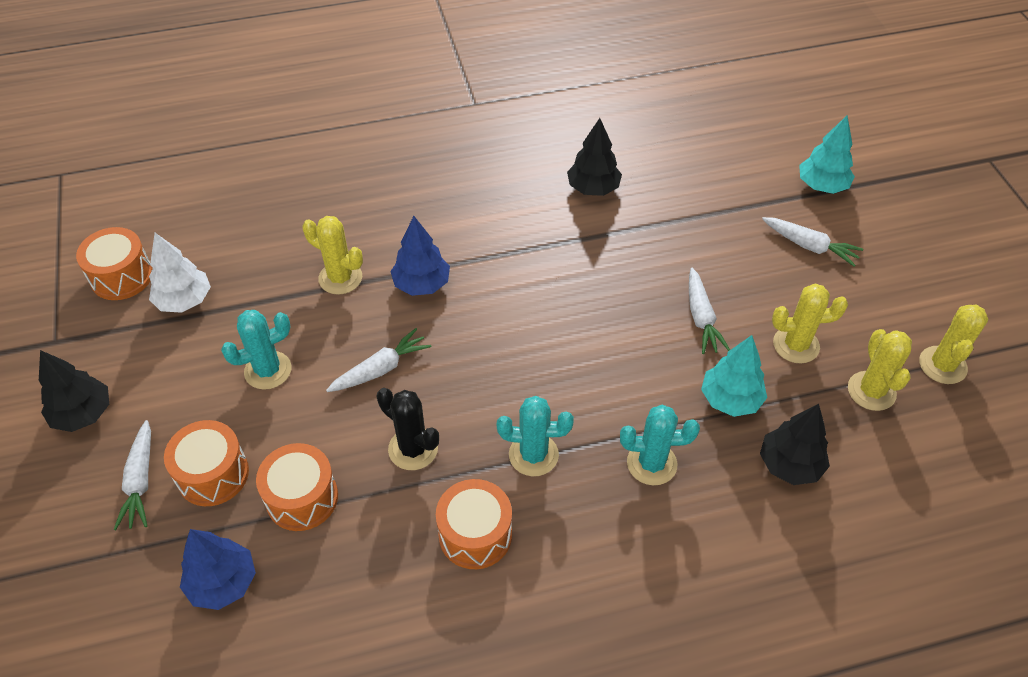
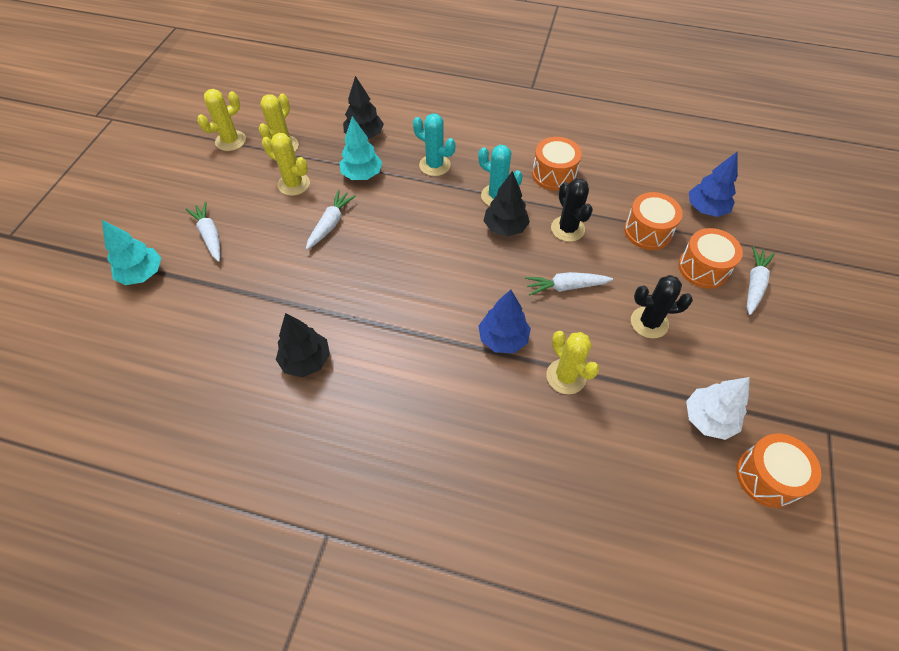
camera: 150 degrees left, 5 degrees up
black tree [39,350,109,432] -> black tree moved to [484,171,530,236]
turquoise cactus [221,310,292,390] -> black cactus [631,275,693,339]

